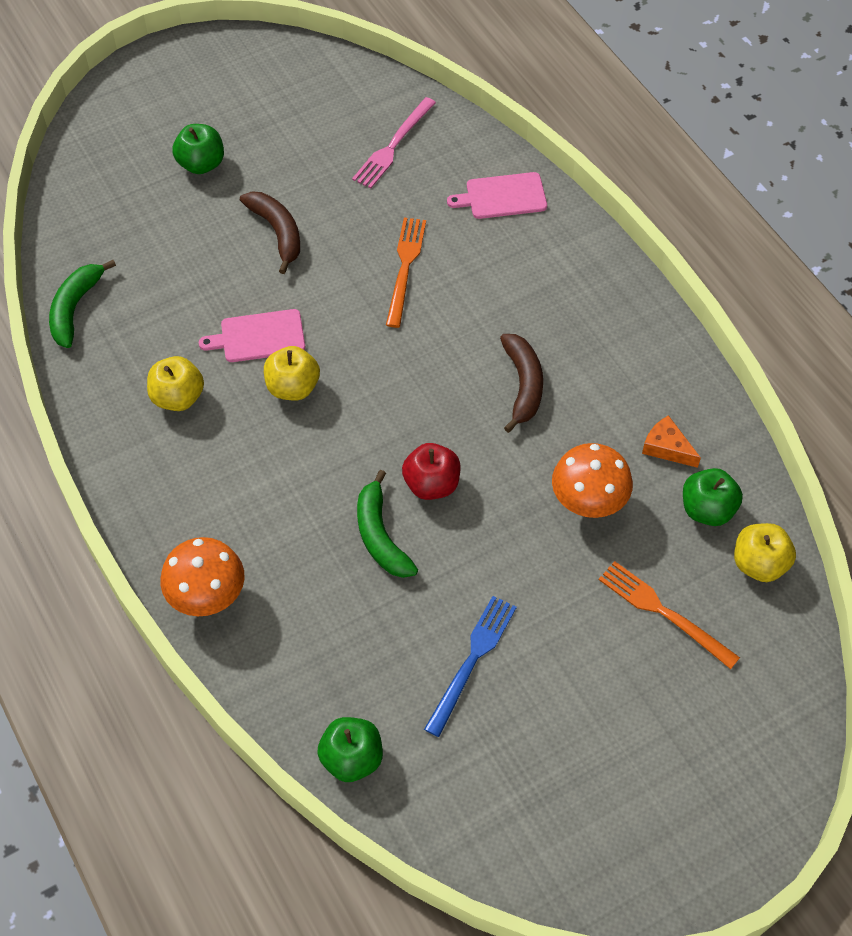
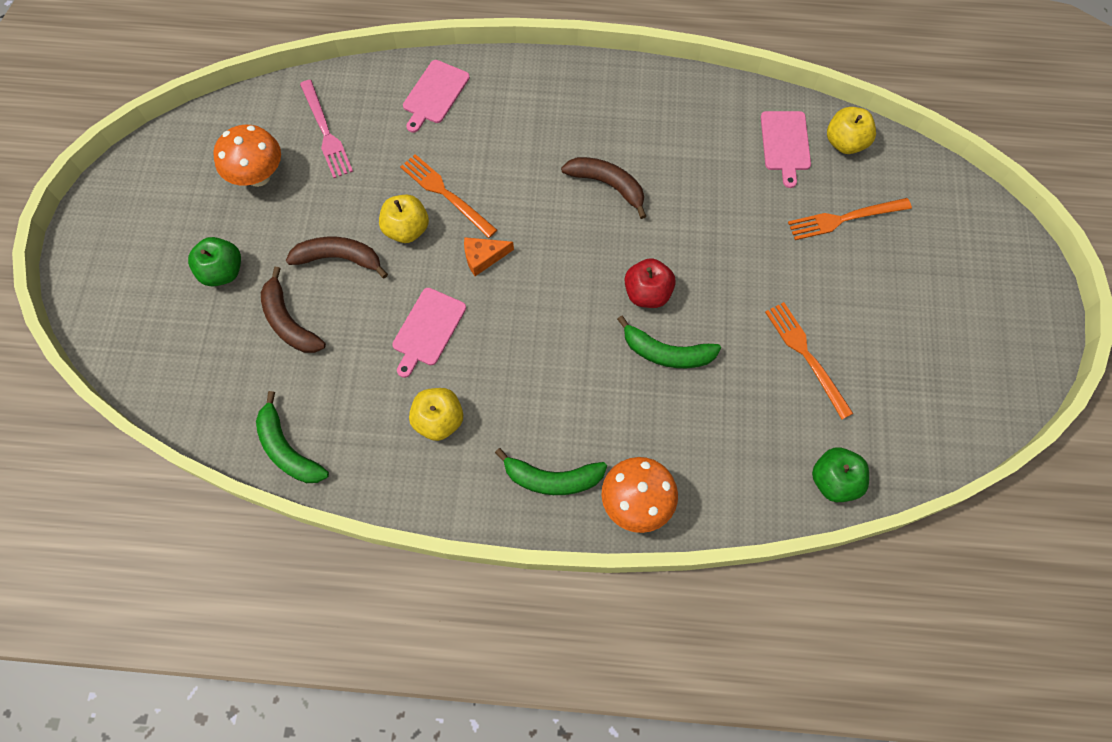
camera: 55 degrees left, 10 degrees up
yellow apple [264,346,320,401] -> yellow apple moved to [379,195,429,243]
blue fork [424,596,517,737] -> orange fork [765,302,854,419]
orange mushroom [552,443,633,518] -> orange mushroom moved to [213,125,281,187]
orange cheese [642,415,701,468] -> orange cheese moved to [464,237,514,276]
green apple [683,468,743,526] -> pink cutting board [761,111,811,188]
none -> brown banana [261,267,326,353]
none -> green banana [495,448,607,495]

